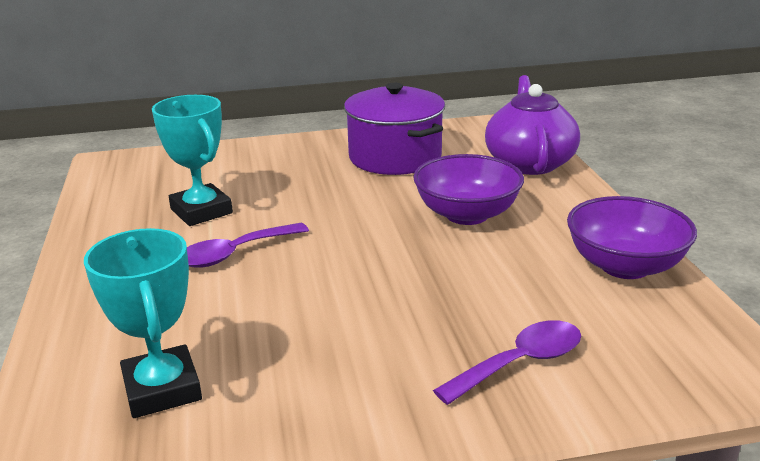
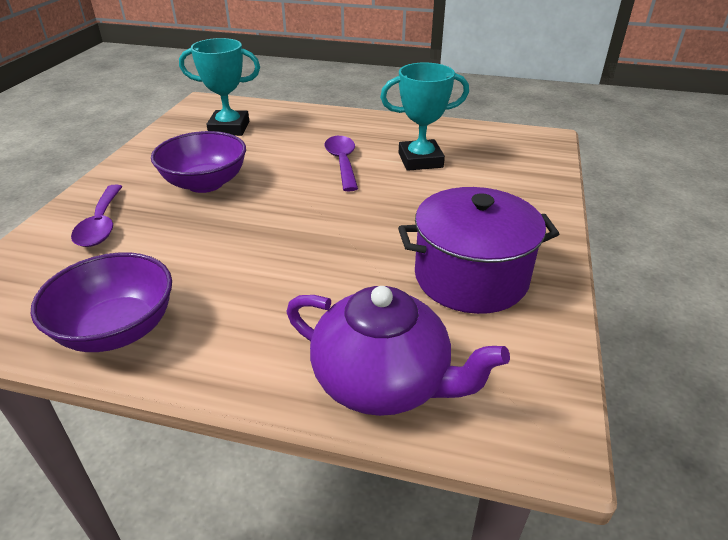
camera: 115 degrees right, 10 degrees up
purple bowl [413,154,524,225] -> purple bowl moved to [151,131,246,193]

